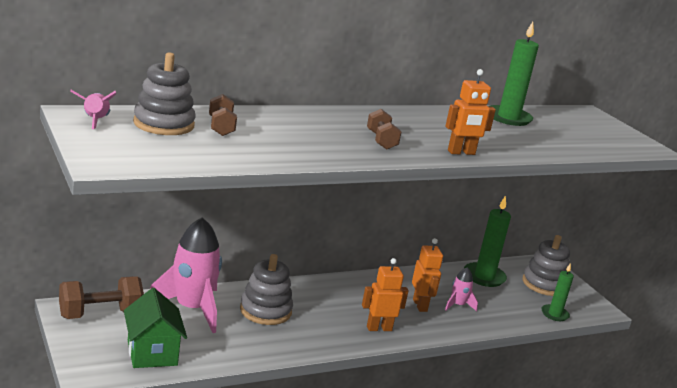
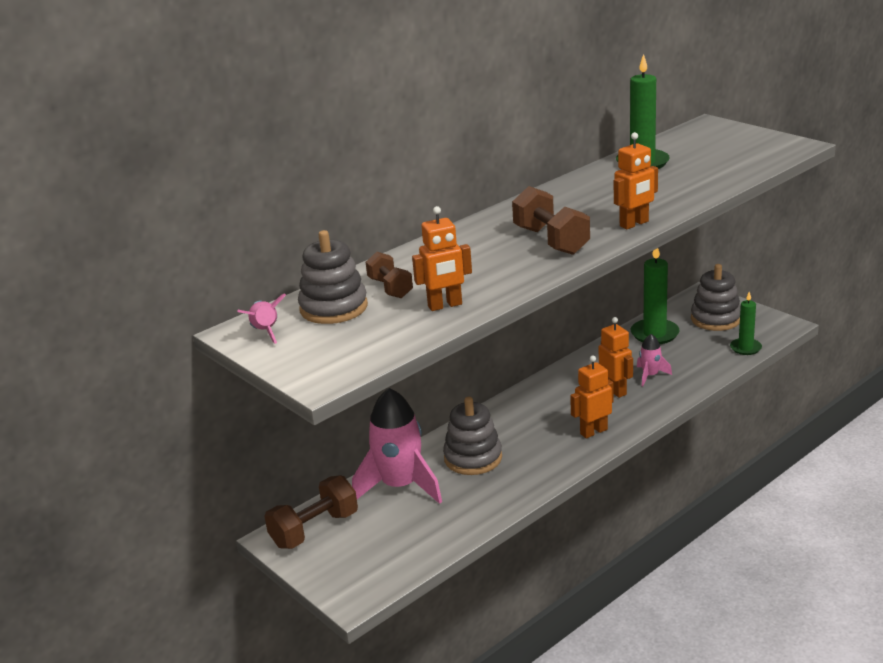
camera: 10 degrees left, 5 degrees up
green house [124,288,187,368] -> none
brown dumbbell [367,109,401,150] -> brown dumbbell [512,186,590,255], size x1.60
none -> orange robot [412,206,472,311]

